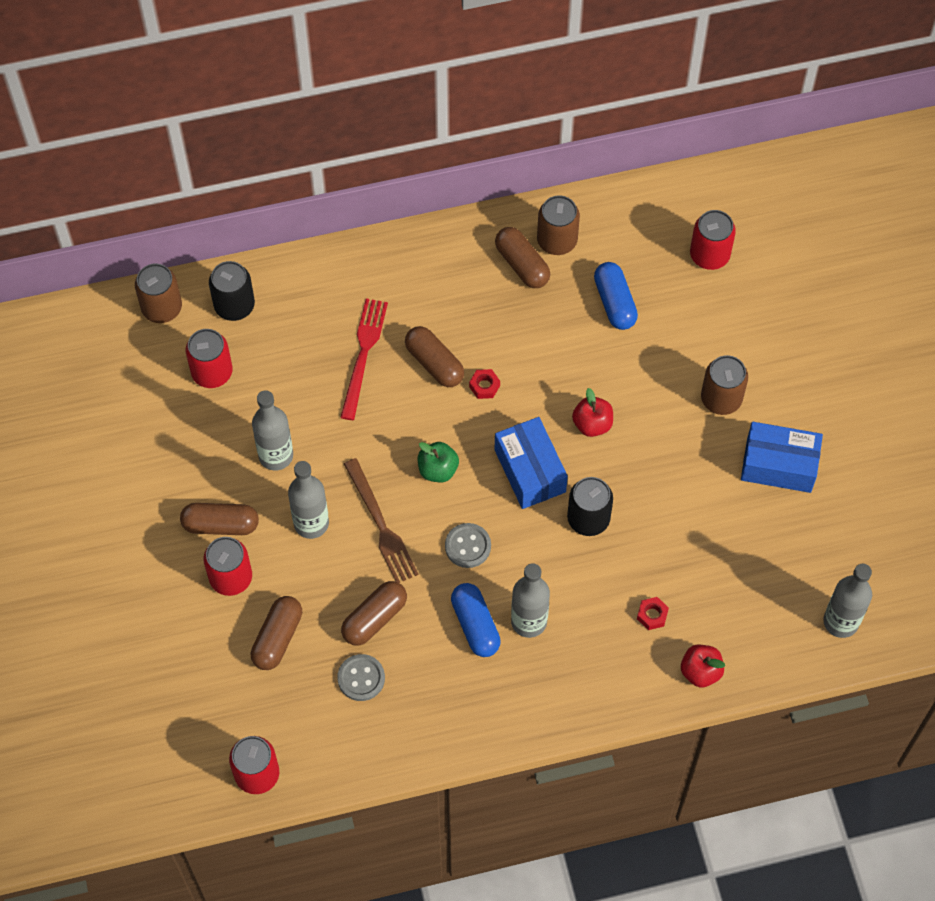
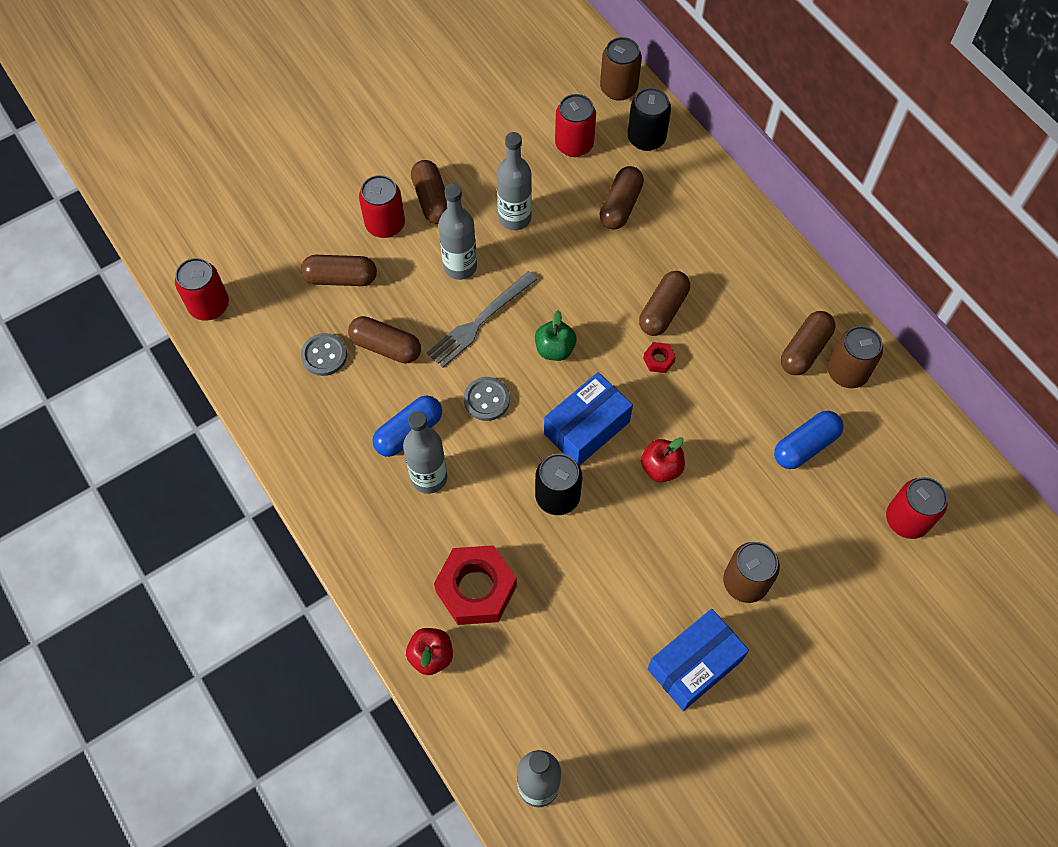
camera: 70 degrees right, 0 degrees up
red fork [340,298,388,420] -> none
brown fork [344,458,419,583] -> grey fork [427,271,538,368]
red nut [637,597,669,630] -> red nut [434,545,517,625], size x2.35
blue box [741,422,823,493] -> blue box turned 60 degrees clockwise [648,609,749,711]
none -> brown capsule [600,166,644,230]

